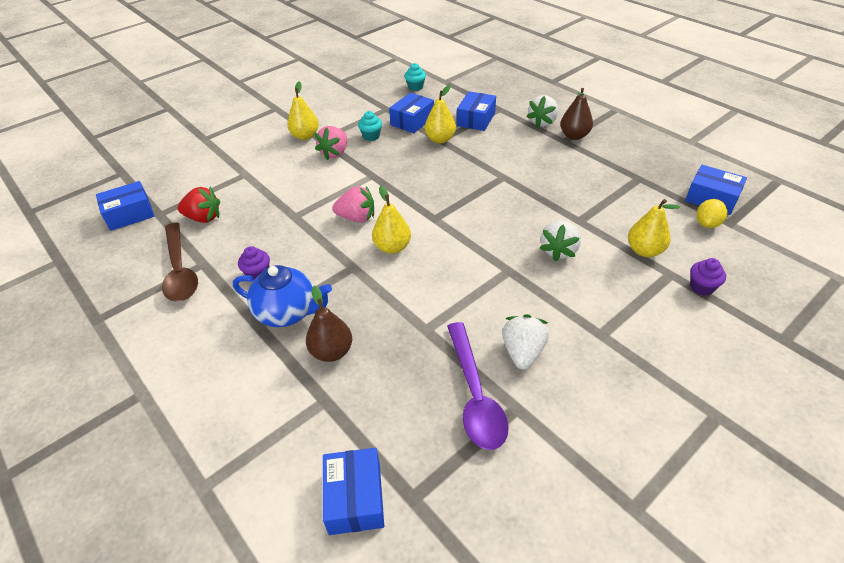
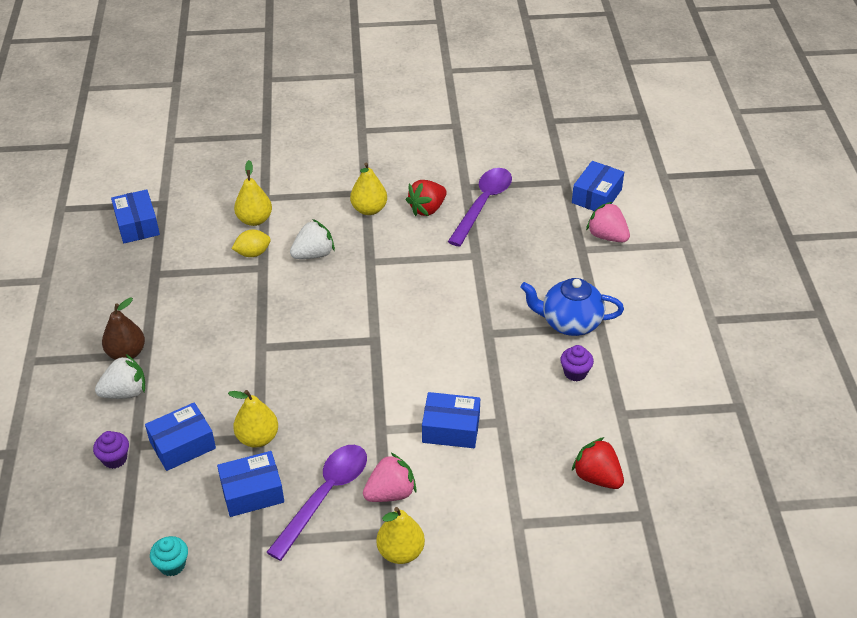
camera: 145 degrees left, 0 degrees up
blue box [96,181,154,231] -> blue box moved to [422,392,480,448]
brown spoon [162,222,198,302] -> none
blue teapot [233,265,332,327] -> blue teapot turned 45 degrees counterclockwise [520,278,624,336]
brown pear [306,286,352,362] -> none
pink strawberry [332,186,374,222] -> pink strawberry moved to [586,202,630,242]
turquoise cupcake [358,111,382,141] -> purple spoon [267,445,367,561]
yellow pear [372,186,411,254] -> yellow pear moved to [350,162,387,215]
white strawberry [502,314,549,370] -> red strawberry [406,180,447,216]
purple cupcake [690,258,726,296] -> purple cupcake moved to [93,431,129,469]
yellow lemon [697,199,727,228] -> yellow lemon moved to [232,230,271,257]

